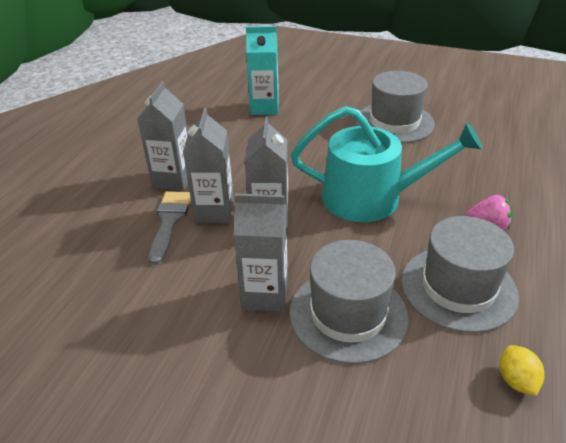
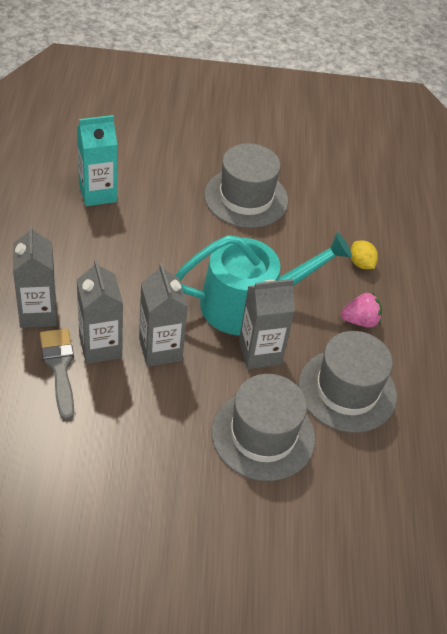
camera: 25 degrees left, 10 degrees up
grey carton [234,193,288,312] -> grey carton moved to [239,279,295,369]
yellow lemon [500,345,544,396] -> yellow lemon moved to [350,241,378,269]

